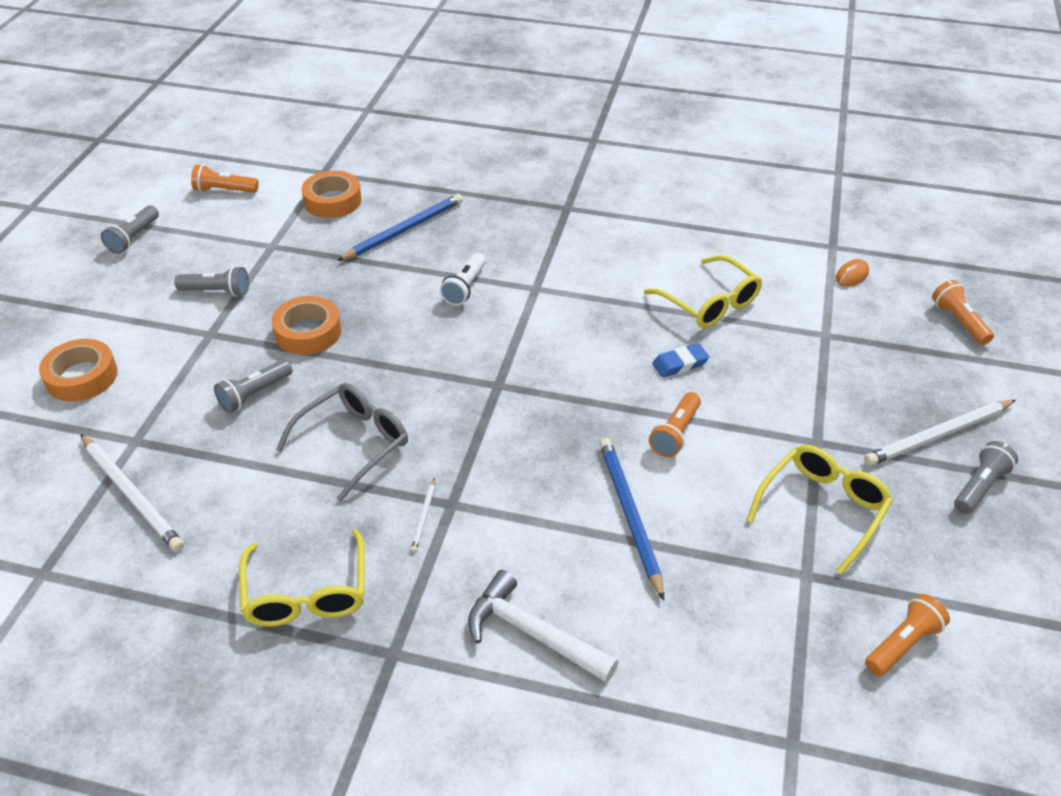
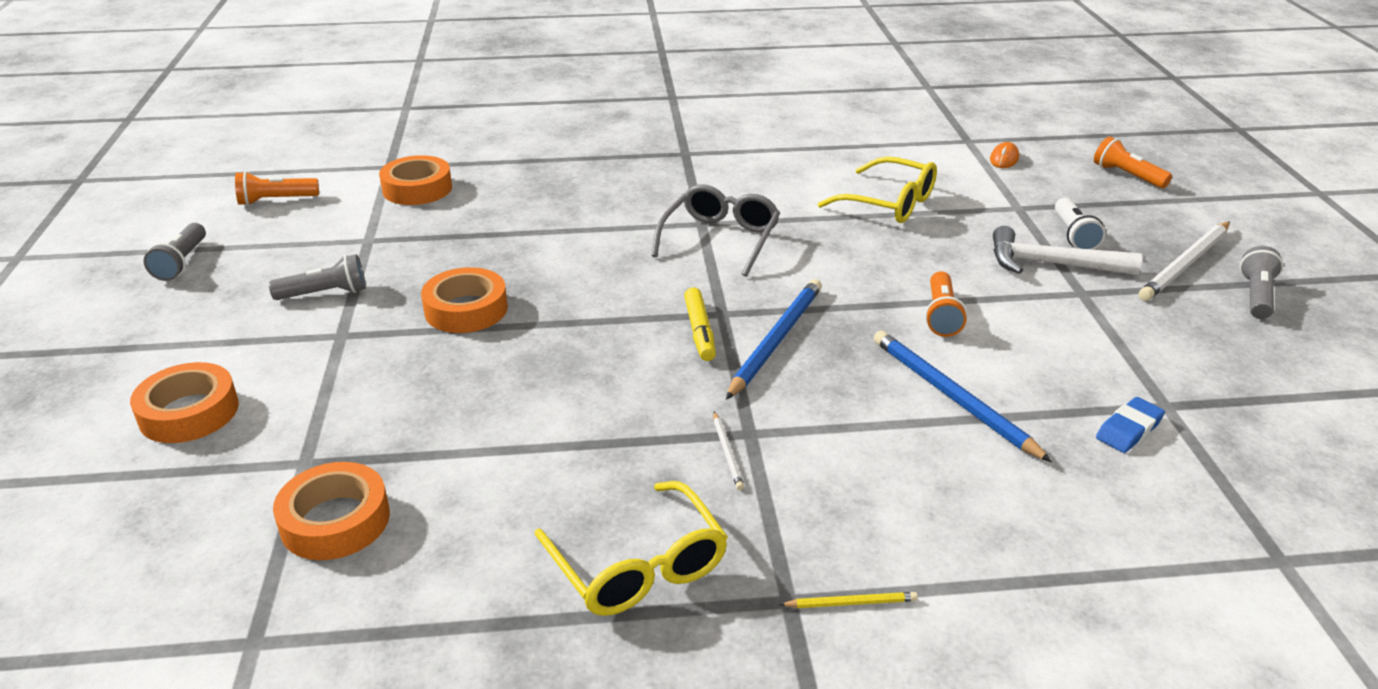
camera: 20 degrees left, 10 degrees down
white pencil [80,434,184,552] -> orange tape [273,462,390,560]
grey flashlight [214,359,293,413] -> none
grey glasses [276,383,408,501] -> grey glasses moved to [651,184,780,277]
blue pencil [337,194,463,261] -> blue pencil moved to [726,279,822,400]
white flashlight [440,253,486,306] -> white flashlight moved to [1055,197,1106,250]
white hammer [468,570,619,683] -> white hammer moved to [993,226,1142,275]
blue eraser [652,343,709,377] -> blue eraser moved to [1096,397,1165,453]
yellow glasses [746,445,893,574] -> none
orange flashlight [865,594,950,676] -> none
none -> yellow marker [684,288,716,361]
none -> yellow pencil [779,592,918,608]

